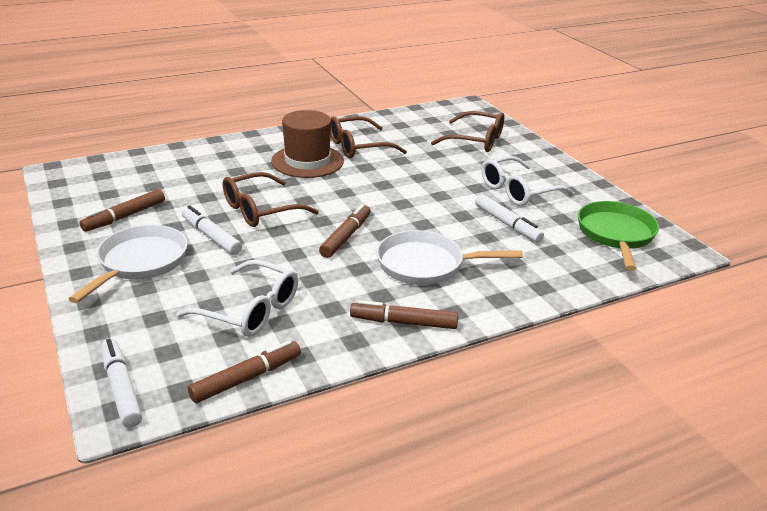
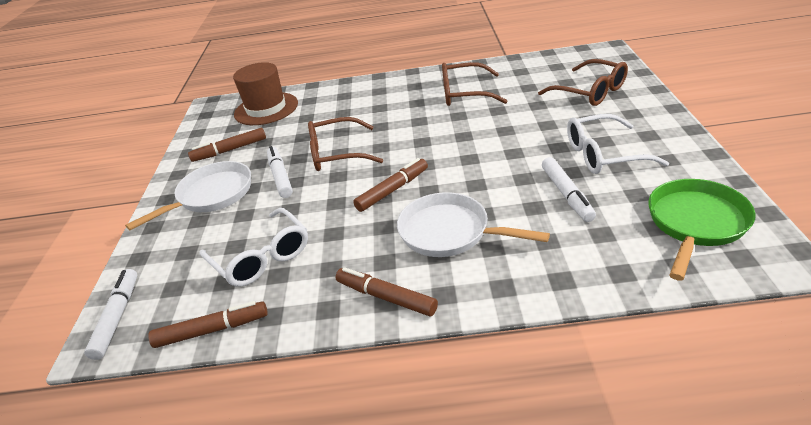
camera: 30 degrees right, 5 degrees up
brown hat [271,110,344,178] -> brown hat moved to [233,62,298,125]

